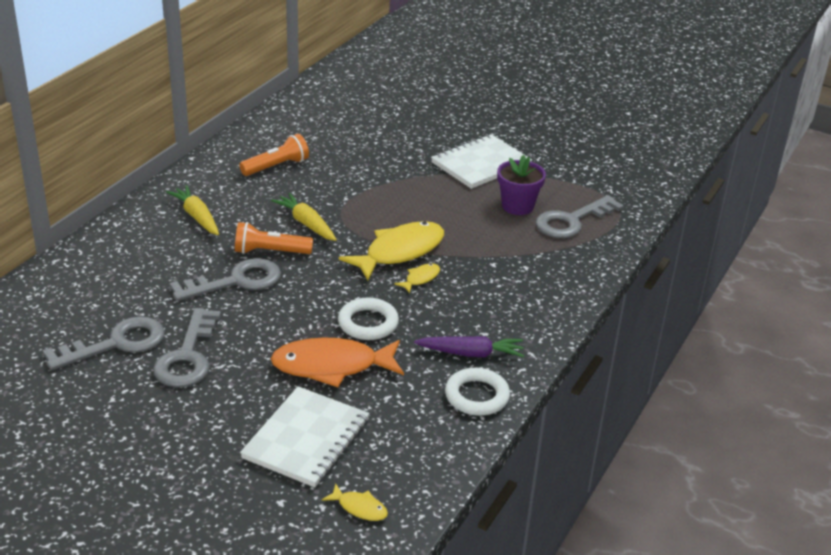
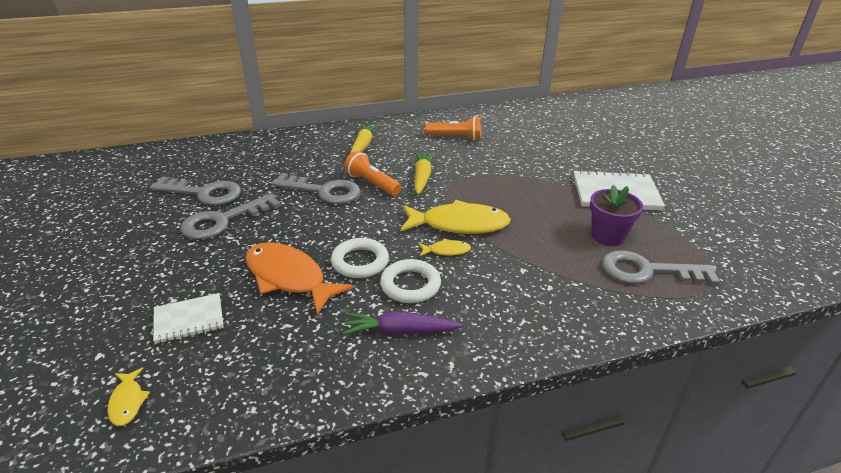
camera: 45 degrees right, 0 degrees up
white notebook [240,386,370,487] -> white notebook [153,293,224,344], size x0.61
purple carrot [414,336,524,357] -> purple carrot turned 135 degrees clockwise [343,312,462,335]
white ring [445,368,510,416] -> white ring moved to [380,259,441,303]

